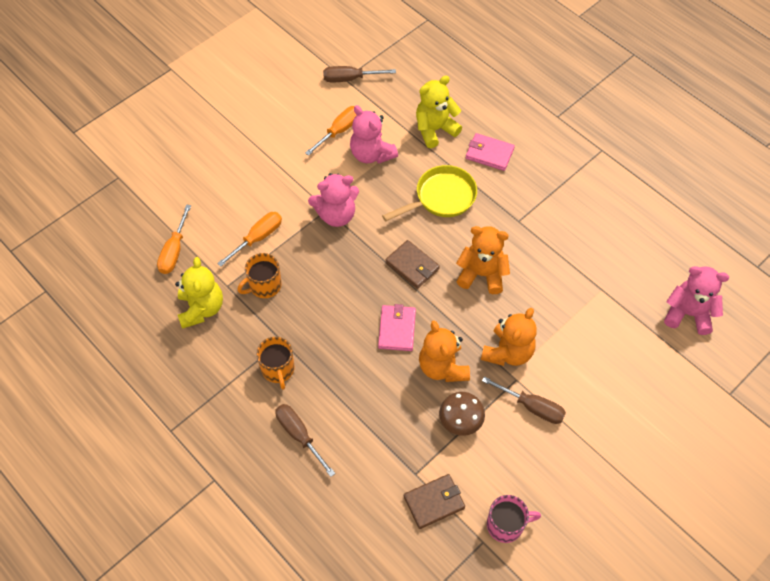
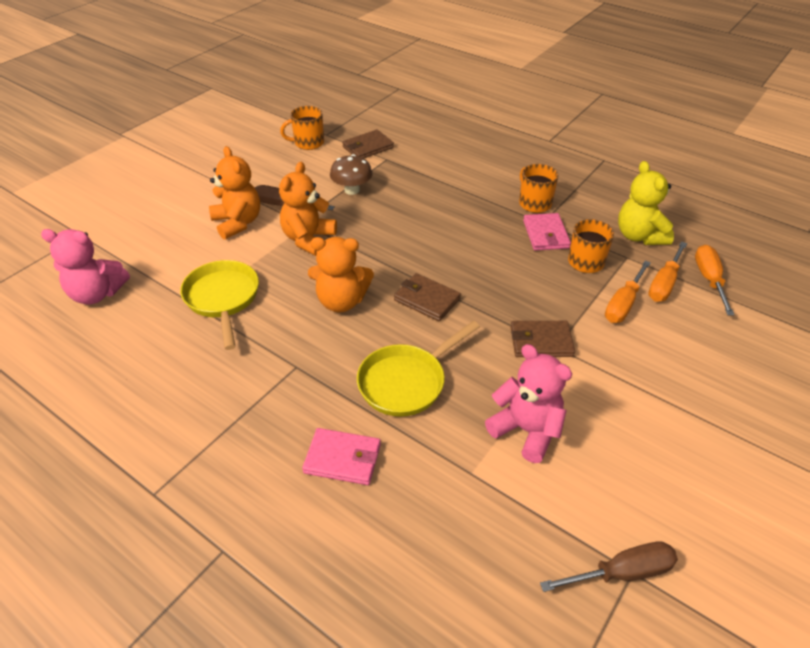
camera: 170 degrees right, 15 degrees down
brown screwdriver [275,404,335,477] -> none
orange screwdriver [305,106,356,156] -> orange screwdriver moved to [648,241,687,302]
pink teddy bear [308,173,359,227] -> brown wallet [510,321,575,357]
pink wallet [378,304,416,351] -> pink wallet moved to [523,213,571,251]
yellow teddy bear [416,76,462,148] -> none
orange teddy bear [419,321,470,382] -> orange teddy bear moved to [209,146,260,240]
pink mug [487,495,541,543] -> orange mug [280,106,324,150]
none -> yellow pan [180,260,259,350]

